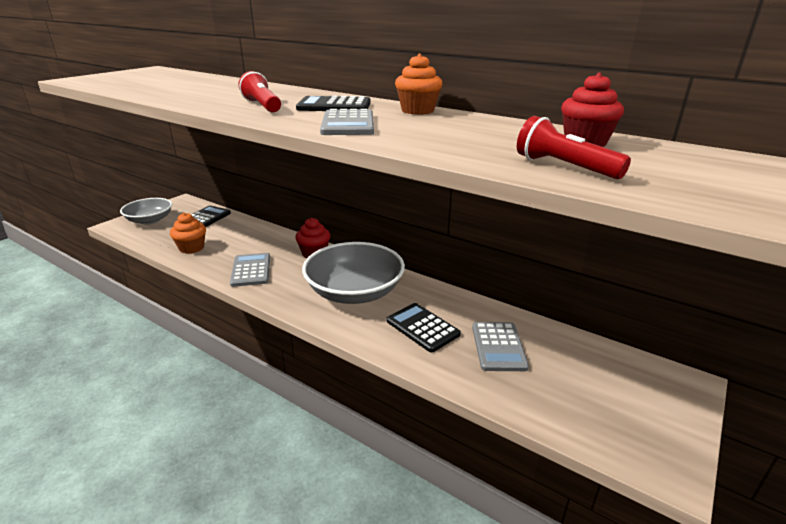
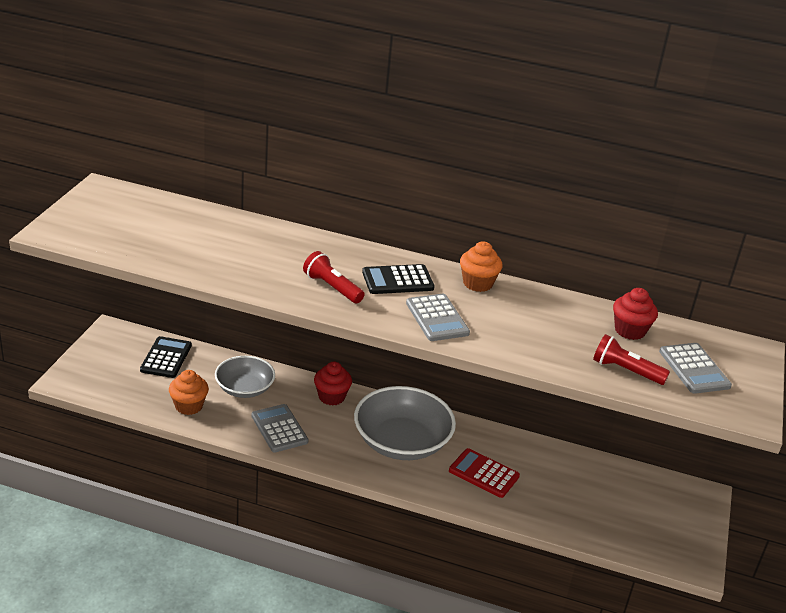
camera: 20 degrees left, 5 degrees up
grey bowl [120,198,172,224] -> grey bowl moved to [215,356,275,398]
black calculator [387,303,461,352] -> red calculator [449,448,520,498]
grey calculator [472,322,529,371] -> grey calculator moved to [659,343,732,394]

